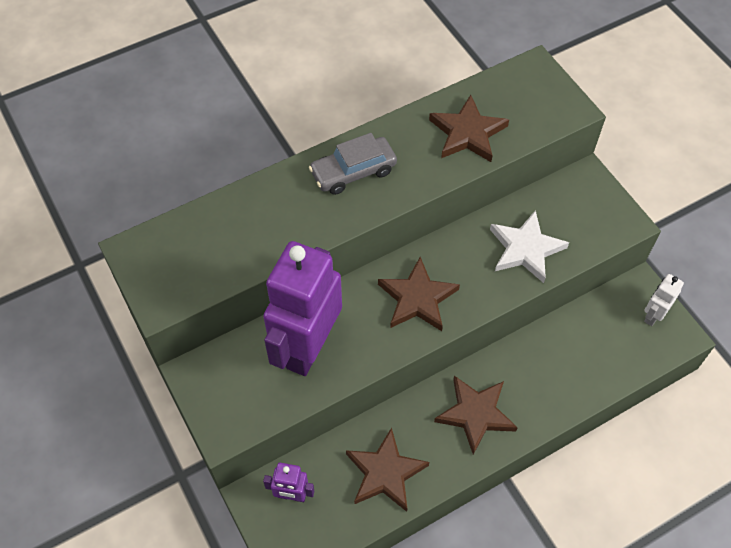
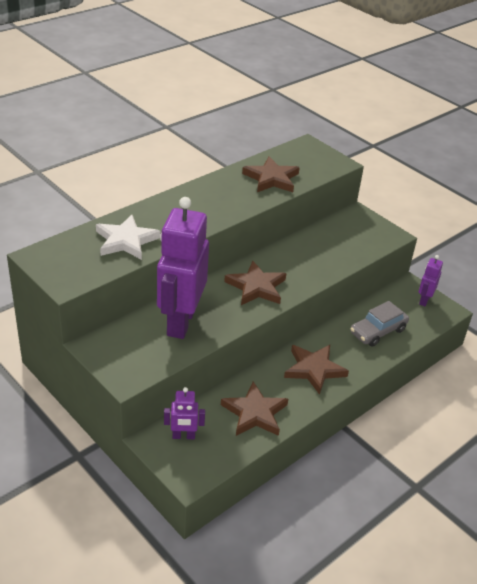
camera: 15 degrees left, 20 degrees down
grey car [309,133,397,195] -> grey car moved to [350,301,409,347]
white star [490,210,569,283] -> white star moved to [96,215,160,260]
white robot [644,274,684,326] -> purple robot [419,255,443,306]

